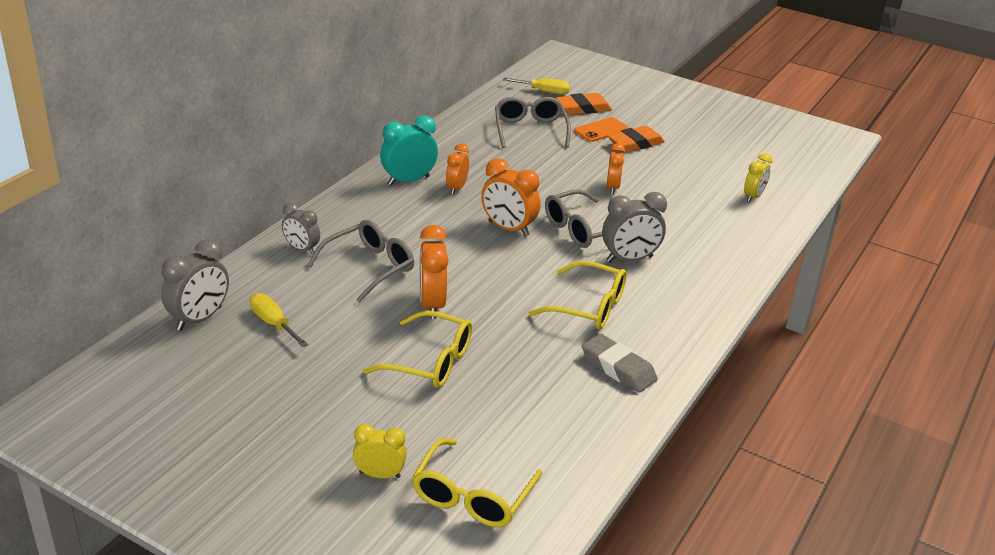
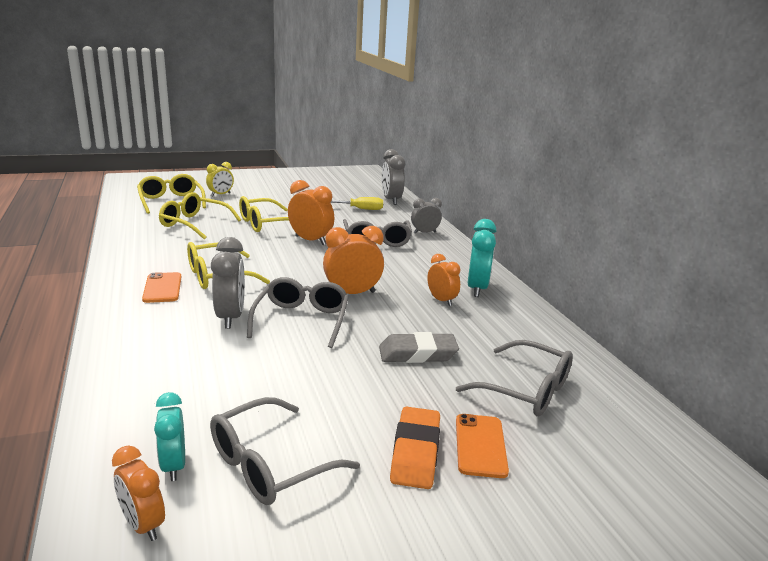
camera: 130 degrees right, 10 degrees down
yellow screwdriver [503,78,570,95] -> none
orange eraser [556,93,612,115] -> none
grey eraser [582,334,658,393] -> grey eraser moved to [379,332,459,363]
grey clock [602,192,667,262] -> grey clock turned 150 degrees clockwise [211,237,245,329]
orange clock [607,143,625,194] -> orange clock moved to [112,446,165,541]
yellow clock [744,153,772,202] -> turquoise clock [154,392,185,481]
none -> orange phone [142,272,181,303]
none -> yellow glasses [159,192,241,239]
none -> grey glasses [210,397,360,505]

